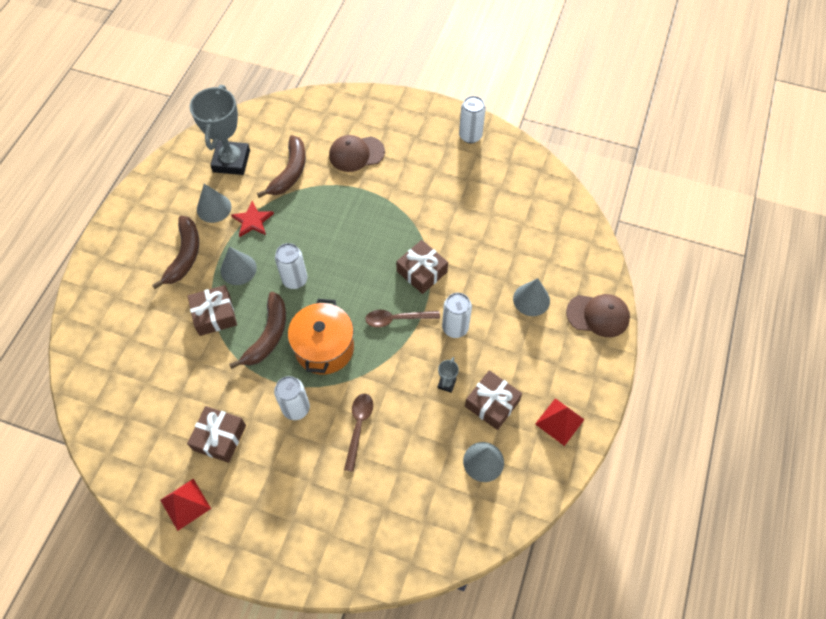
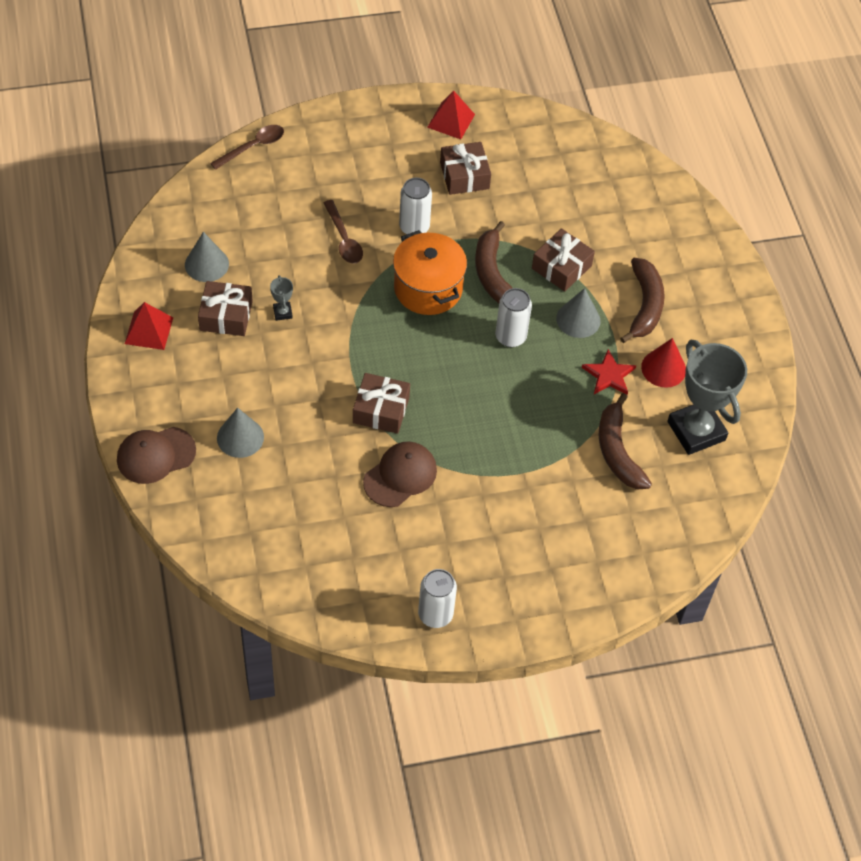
camera: 145 degrees right, 5 degrees down
brown banana [152,216,199,289] -> brown banana turned 150 degrees counterclockwise [620,258,665,343]
grey cone [197,184,231,223] -> red cone [641,338,686,388]
brown cap [329,135,385,172] -> brown cap moved to [363,442,437,507]
brown spoon [365,310,440,328] -> brown spoon moved to [210,125,284,170]
white can [442,293,472,338] -> none

